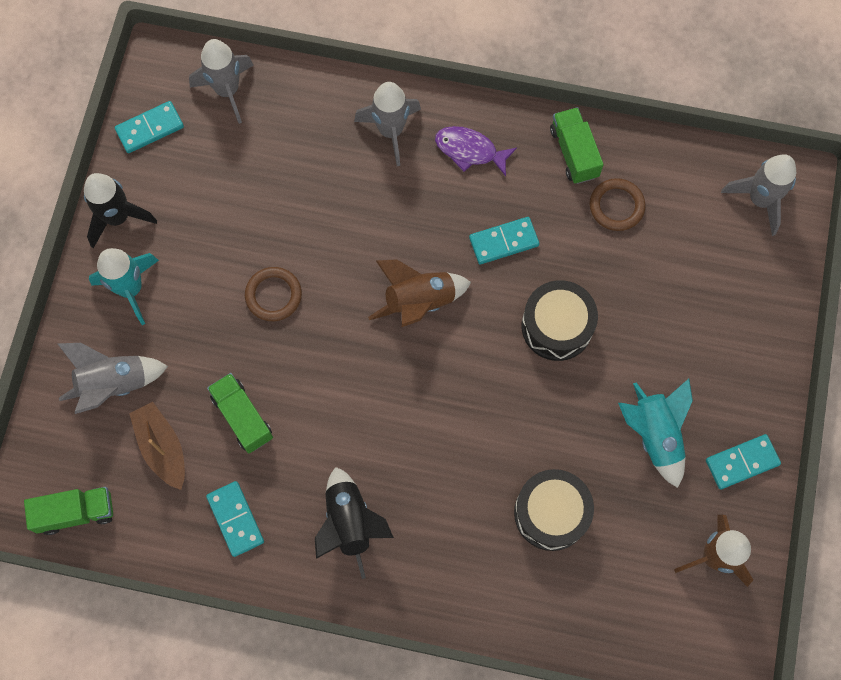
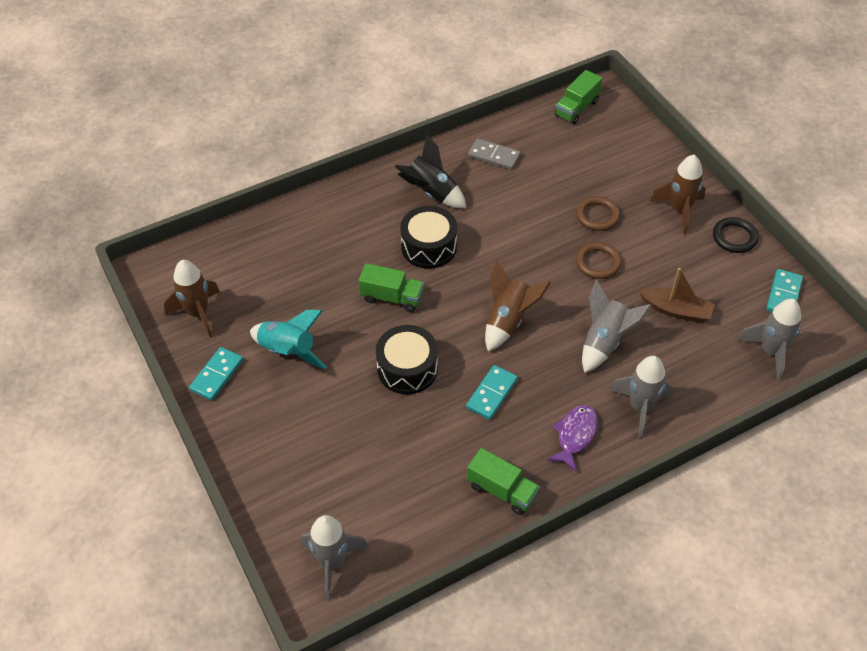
camera: 140 degrees right, 20 degrees down
grey rocket [57,343,168,414] -> grey rocket moved to [582,280,652,373]
black rocket [84,173,157,248] -> black ring [713,217,759,253]
turquoise rocket [89,248,159,325] -> brown rocket [650,155,706,234]
brown boat [129,402,185,490] -> brown boat moved to [638,268,715,323]
turquoise domino [206,481,264,557] -> grey domino [468,138,521,170]
green truck [207,373,273,453] -> green truck moved to [358,263,424,312]
purple fish [435,126,517,176] -> purple fish turned 45 degrees counterclockwise [547,405,598,472]
black drum [514,469,594,551] -> black drum moved to [400,206,457,269]
brown ring [590,178,646,231] -> brown ring moved to [576,196,620,231]

